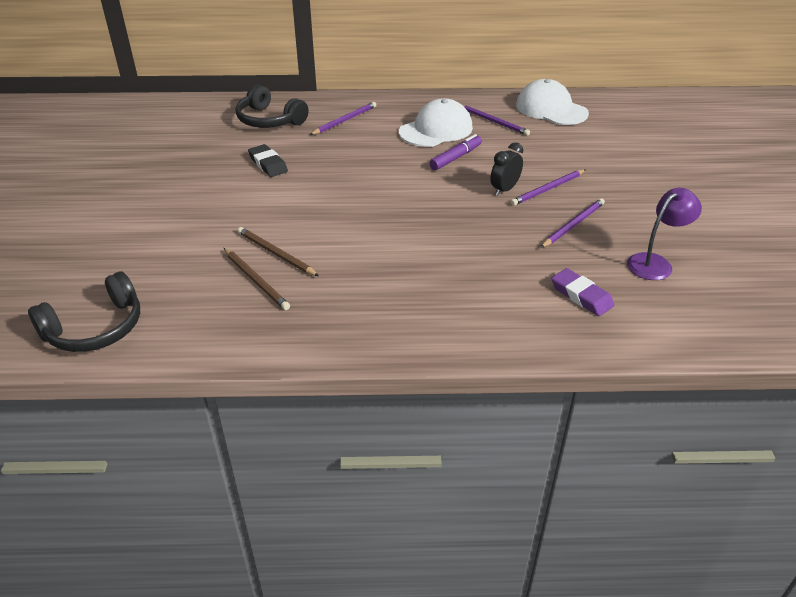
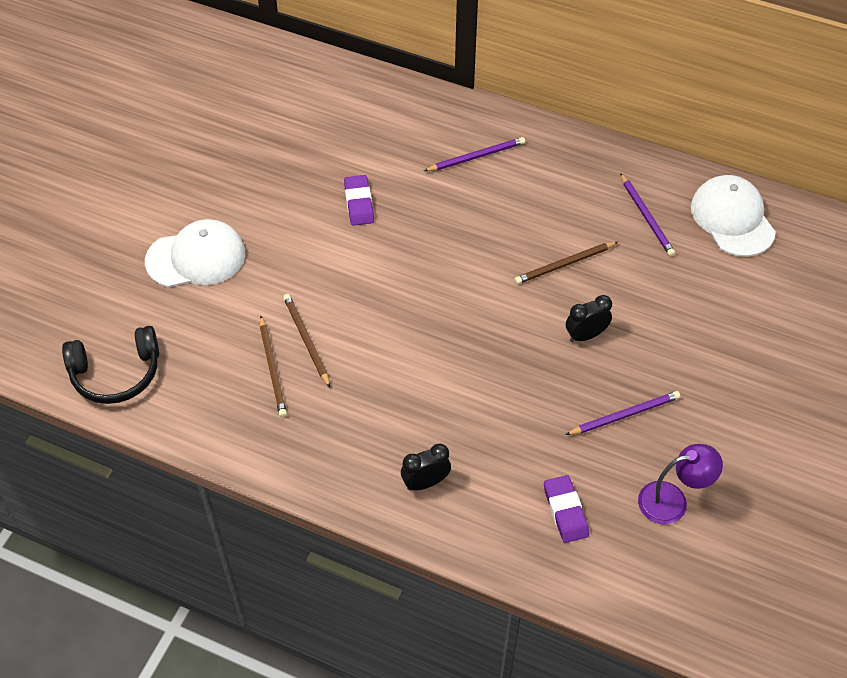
camera: 25 degrees right, 15 degrees up
black headphones [236,84,309,128] -> none
black eraser [248,144,288,177] -> purple eraser [344,175,374,226]
white cap [399,98,473,147] -> white cap moved to [145,219,245,287]
purple marker [429,134,482,170] -> brown pencil [515,242,618,284]
purple pencil [510,170,585,206] -> none
none -> black clock [401,444,451,490]

